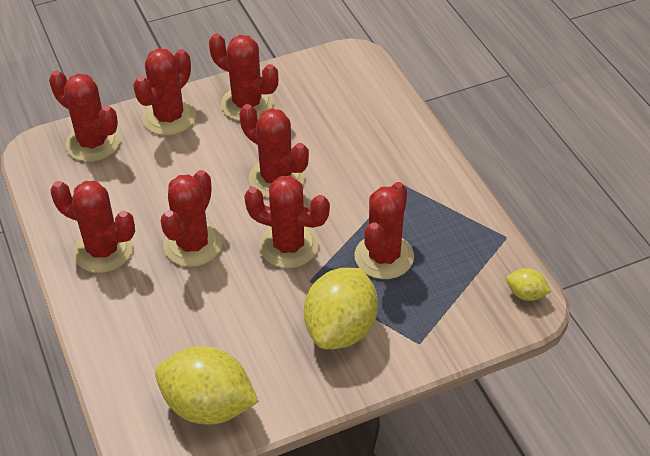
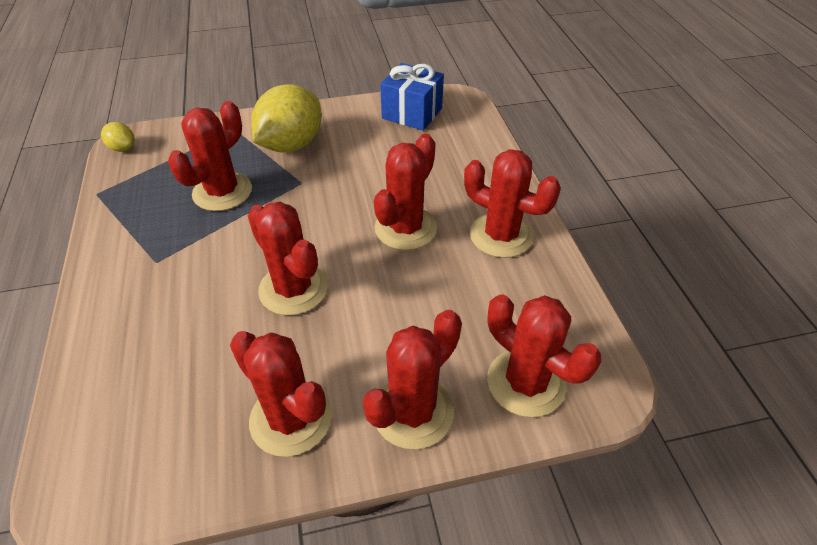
camera: 170 degrees left, 0 degrees up
yellow lemon [155,346,259,424] -> blue gift [380,63,444,131]
red cactus [244,176,330,268] -> none

